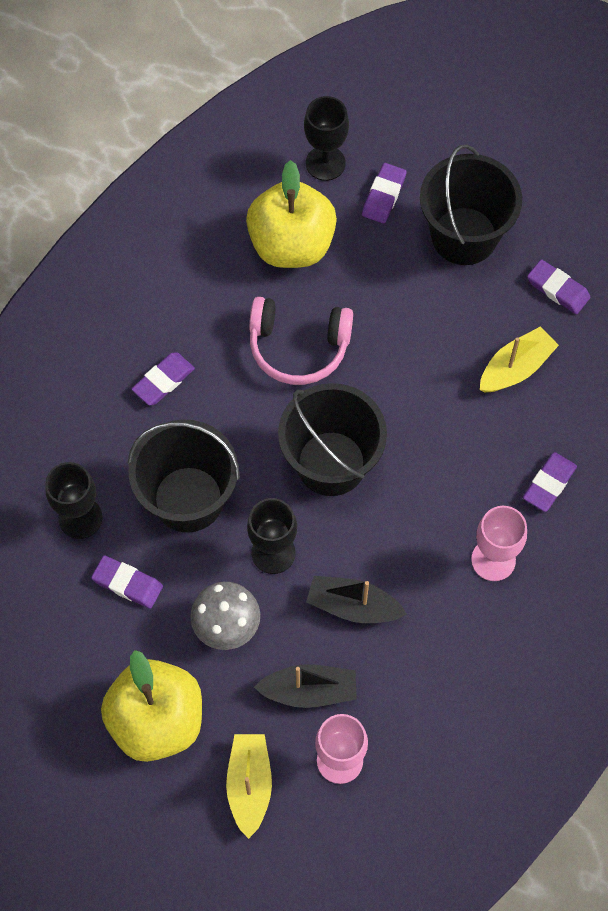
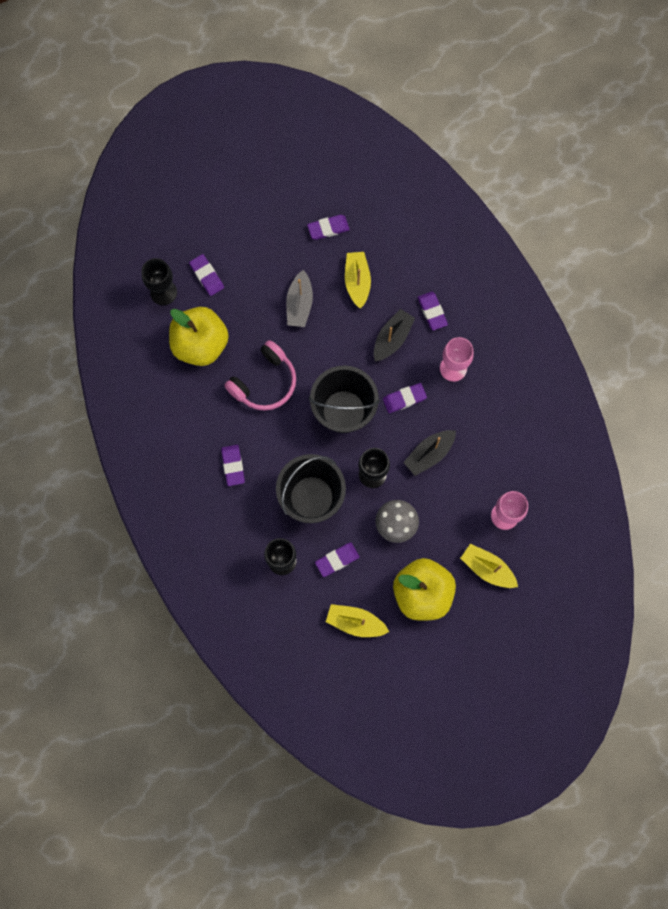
camera: 55 degrees left, 10 degrees up
black boat [254,664,357,708] -> black boat moved to [374,309,415,361]
black bucket [420,144,522,265] -> none
none -> grey boat [286,270,313,327]
none -> yellow boat [326,604,389,637]
none -> purple eraser [383,383,427,413]

